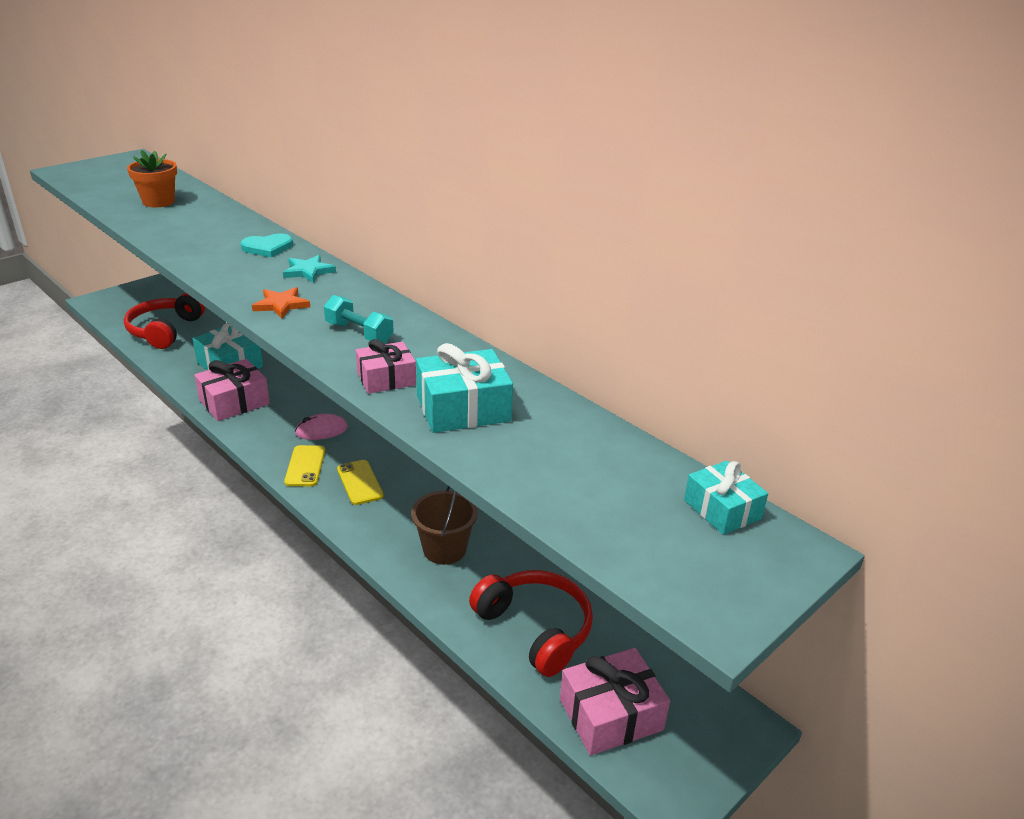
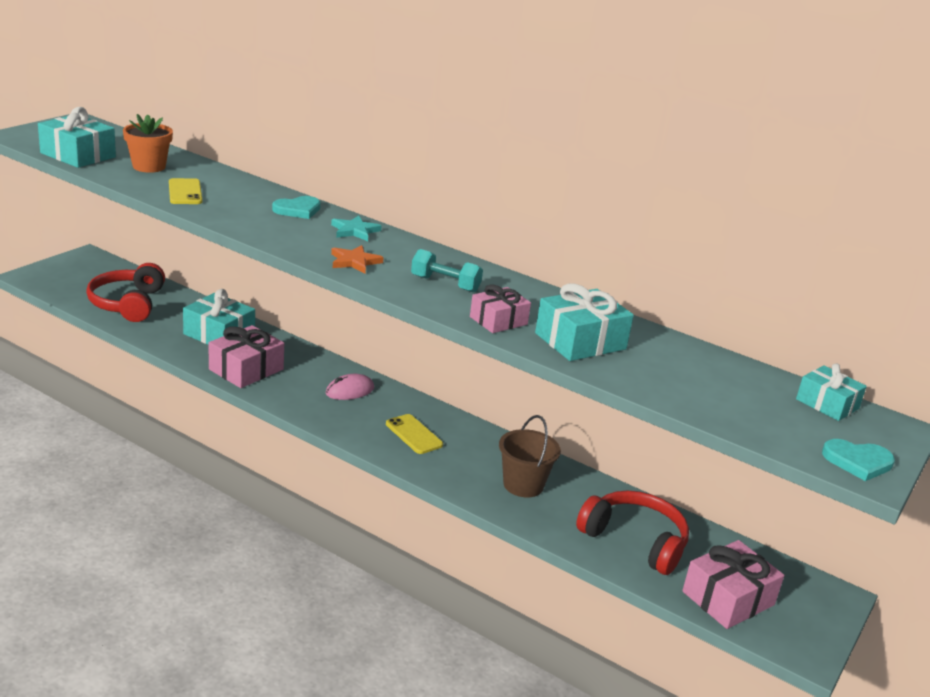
camera: 15 degrees left, 5 degrees down
yellow phone [284,445,325,486] -> yellow phone moved to [169,178,202,204]
none -> turquoise gift [38,107,116,168]
none -> turquoise heart [822,439,895,481]

